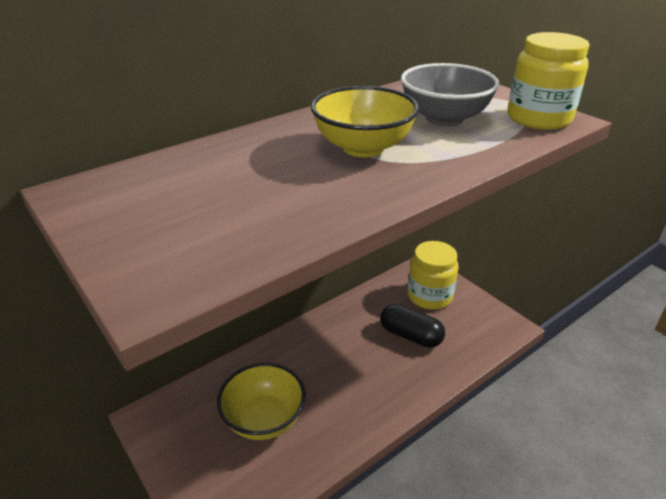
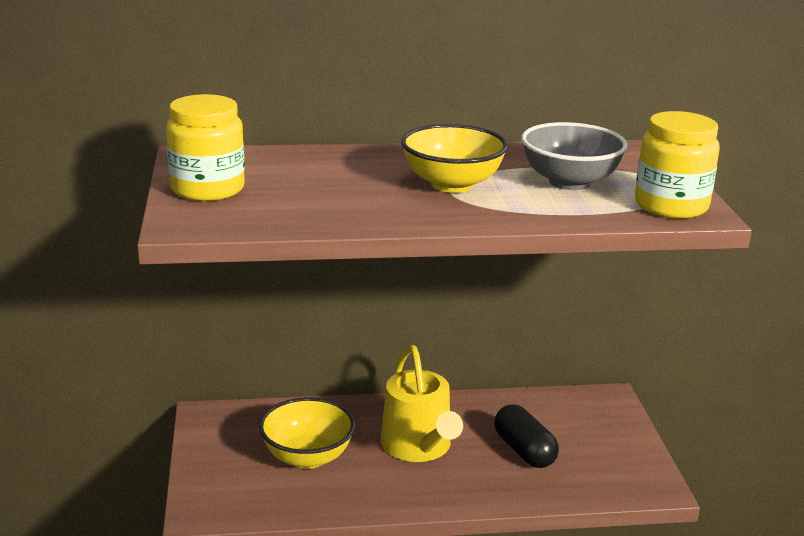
camera: 30 degrees right, 10 degrees down
yellow jar [408,241,458,310] -> yellow jar moved to [166,94,245,201]
none -> yellow watering can [380,345,463,462]

